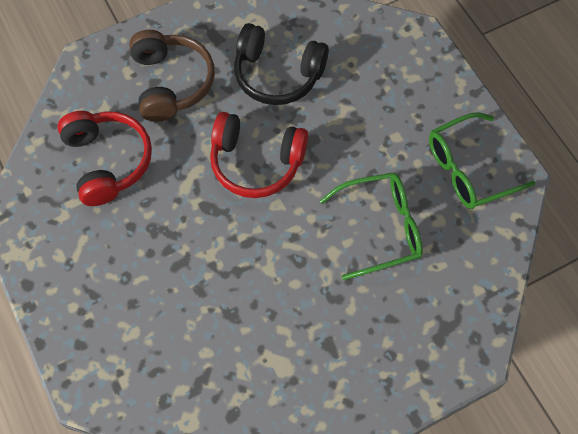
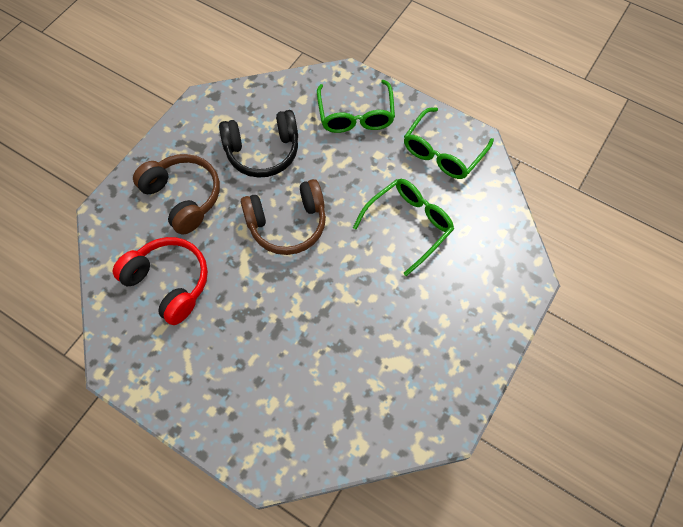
camera: 30 degrees left, 0 degrees up
red headphones [210,112,308,198] -> brown headphones [241,179,326,255]
none -> green glasses [317,80,395,133]

